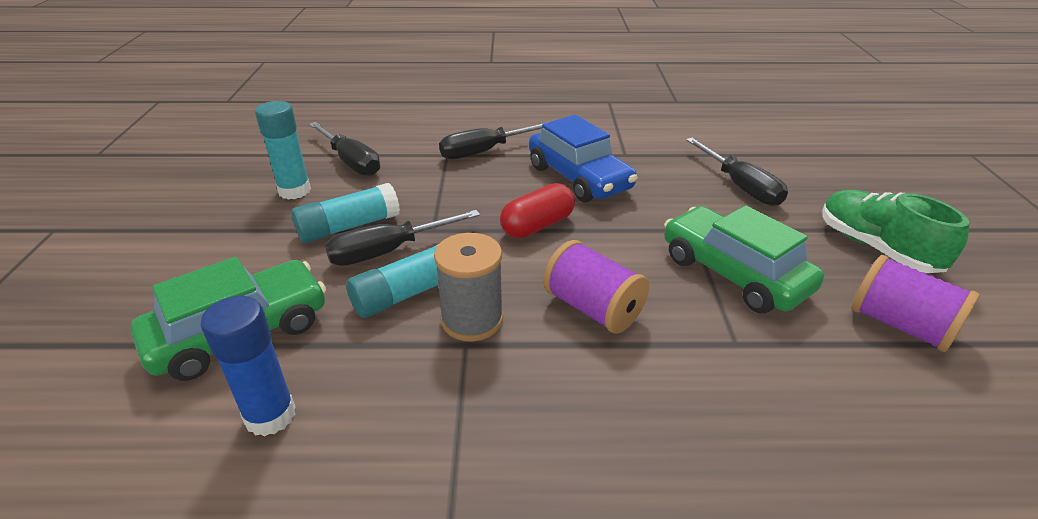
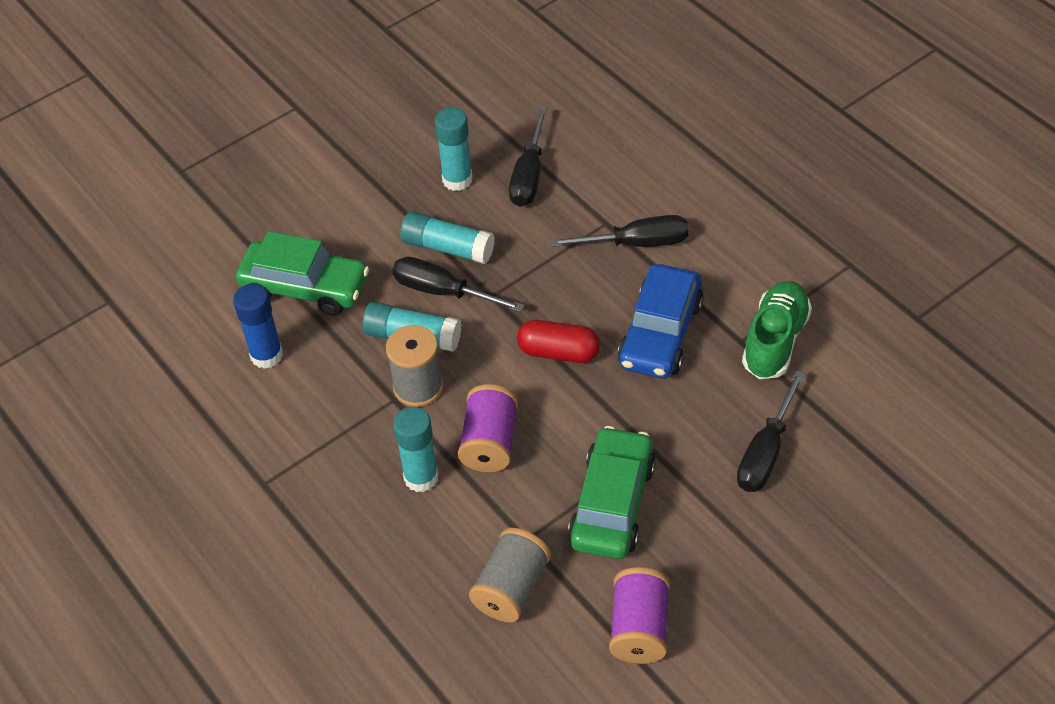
camera: 55 degrees right, 15 degrees up
black screwdriver [439,122,548,160] -> black screwdriver turned 150 degrees clockwise [550,215,689,247]
green shoe [822,190,969,273] -> green shoe moved to [742,281,812,379]
none -> turquoise glue stick [393,407,439,492]
none -> grey spool [469,528,551,622]

